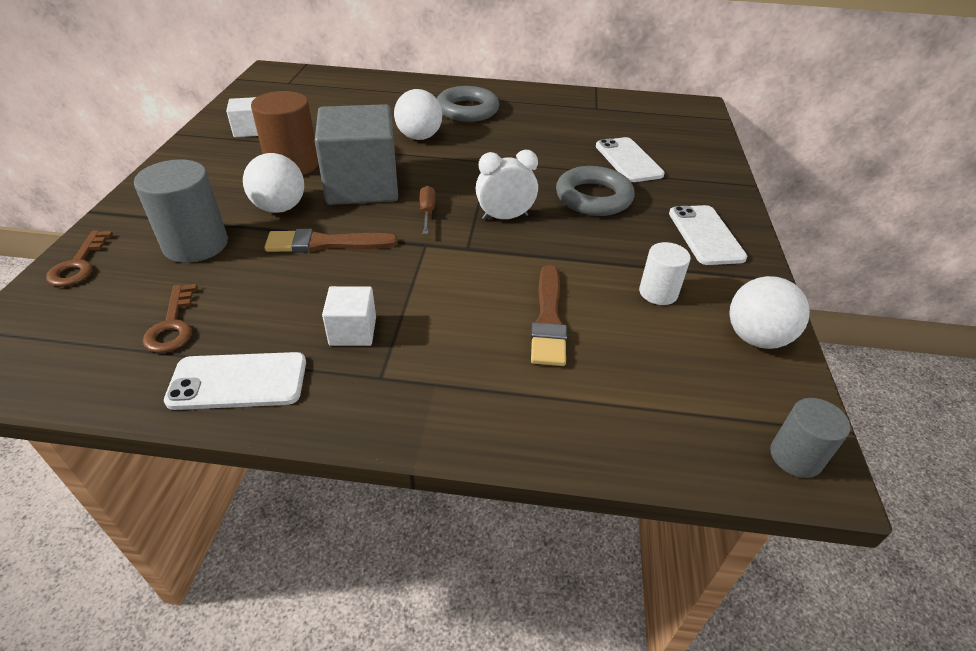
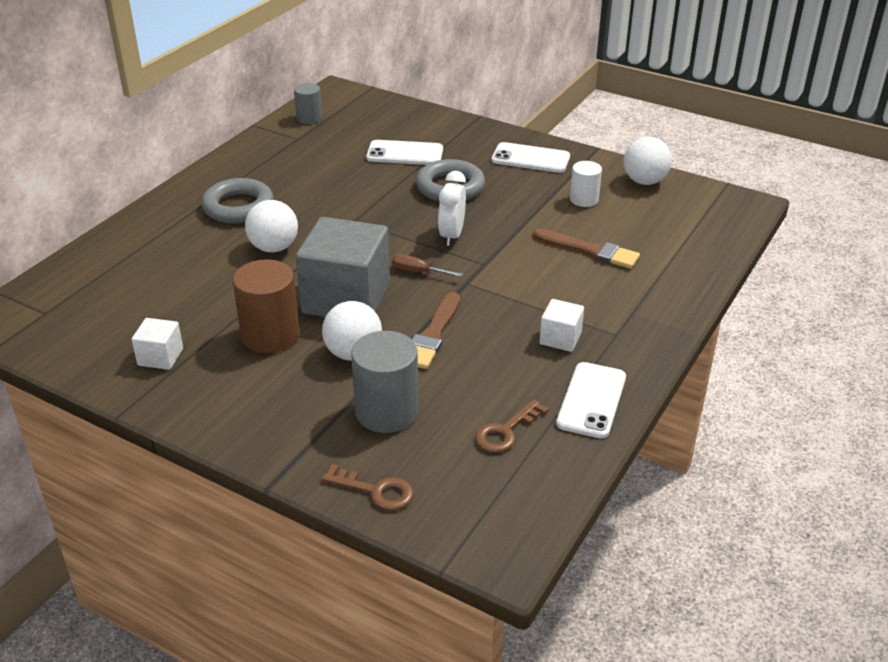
camera: 65 degrees left, 5 degrees down
brown key [143,284,197,353] -> brown key turned 120 degrees clockwise [475,399,549,453]
grey cylinder [770,398,850,478] -> grey cylinder moved to [294,83,322,124]

